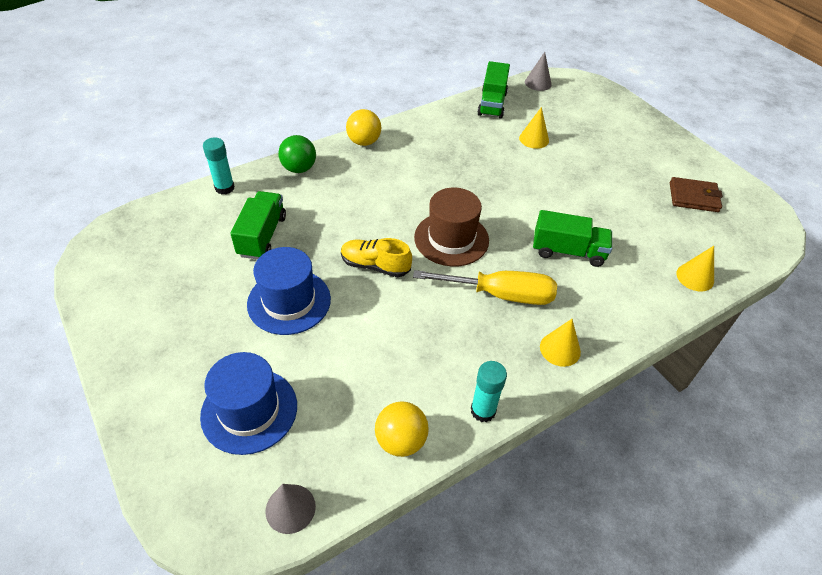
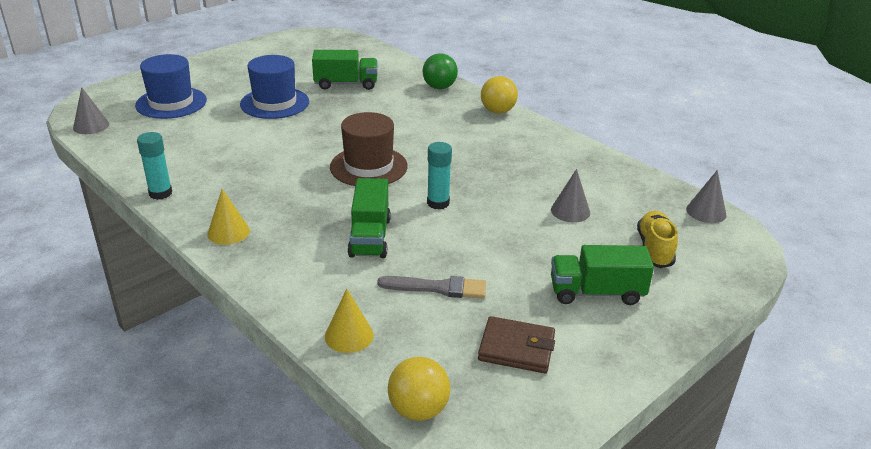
camera: 80 degrees right, 15 degrees down
turquoise glue stick [203,138,235,194] -> turquoise glue stick moved to [427,142,452,209]
yellow shoe [341,238,412,277] -> yellow shoe moved to [637,211,678,268]
yellow ball [375,401,429,457] -> yellow ball moved to [388,357,451,421]
yellow screwdriver [413,270,557,305] -> none
green truck [477,61,510,118] -> green truck moved to [551,245,654,305]
yellow cone [519,107,549,149] -> grey cone [551,169,590,222]
brown wallet [670,177,723,212] -> brown wallet turned 75 degrees counterclockwise [478,316,555,373]
none -> grey brush [377,276,486,298]

